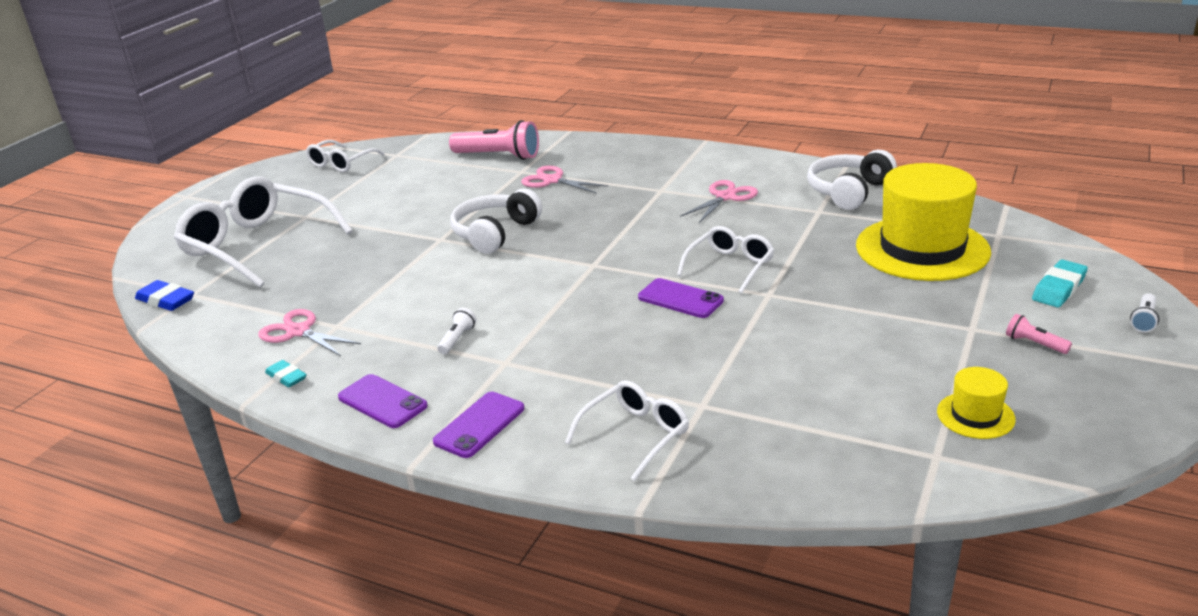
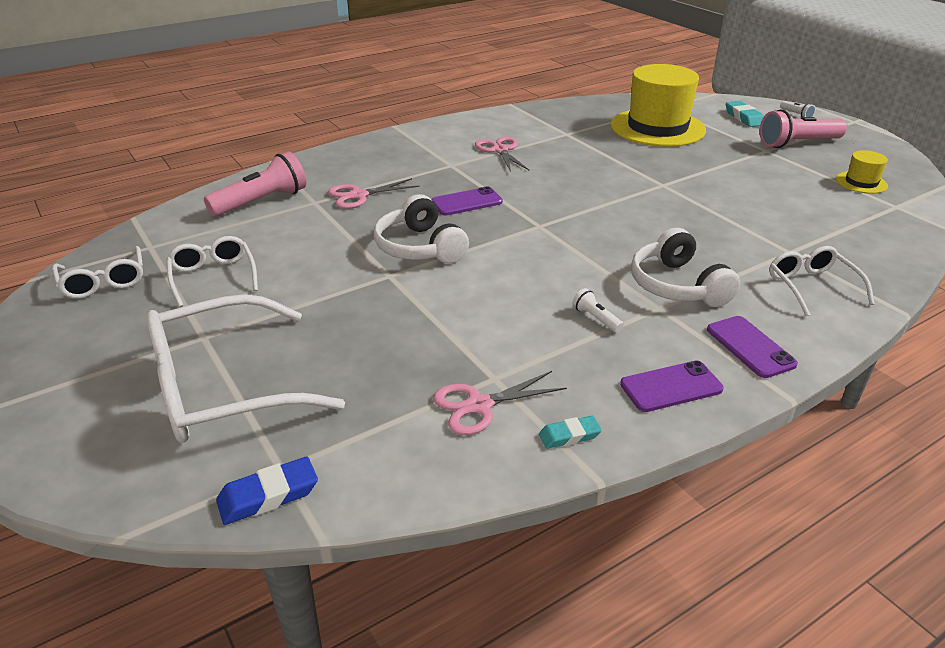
camera: 60 degrees left, 5 degrees up
purple phone [638,278,724,318] -> purple phone moved to [431,186,503,216]
white glasses [677,226,774,294] -> white glasses moved to [167,236,258,307]
white headphones [807,150,897,210] -> white headphones moved to [631,228,740,307]
pink flashlight [1006,314,1072,354] -> pink flashlight [760,110,847,148], size x2.20

